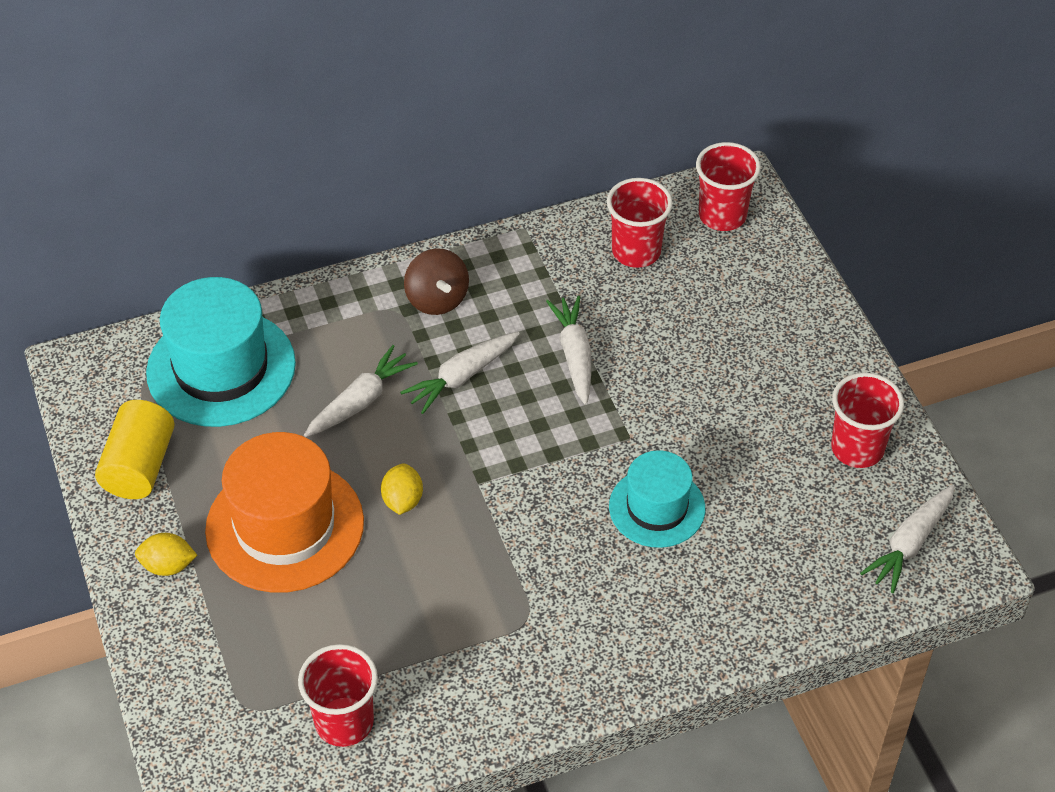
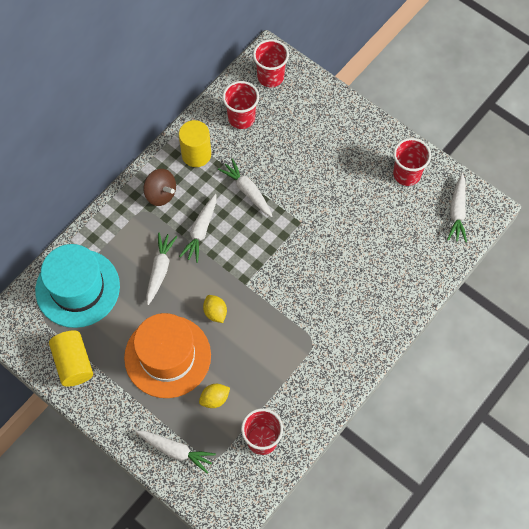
camera: 30 degrees left, 15 degrees up
yellow lemon [135,533,197,576] -> yellow lemon moved to [199,384,230,408]
turquoise hat [609,450,705,548] -> none
none -> white carrot [135,430,216,473]
none -> yellow cylinder [179,120,211,167]

